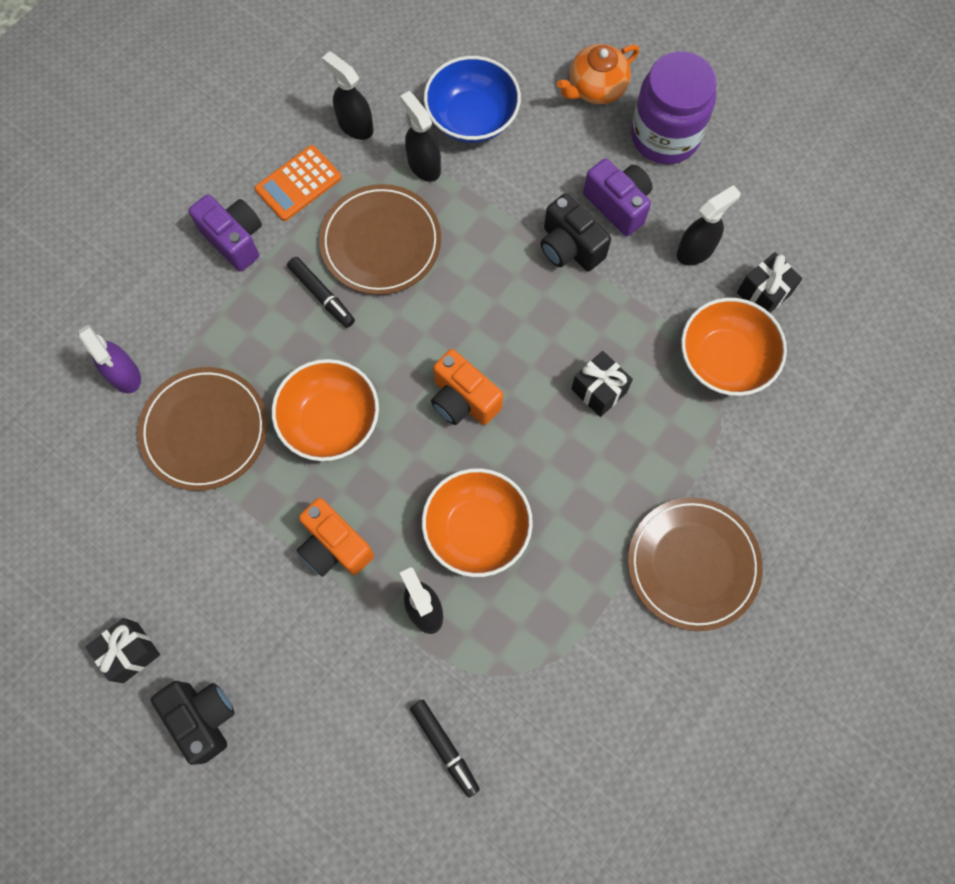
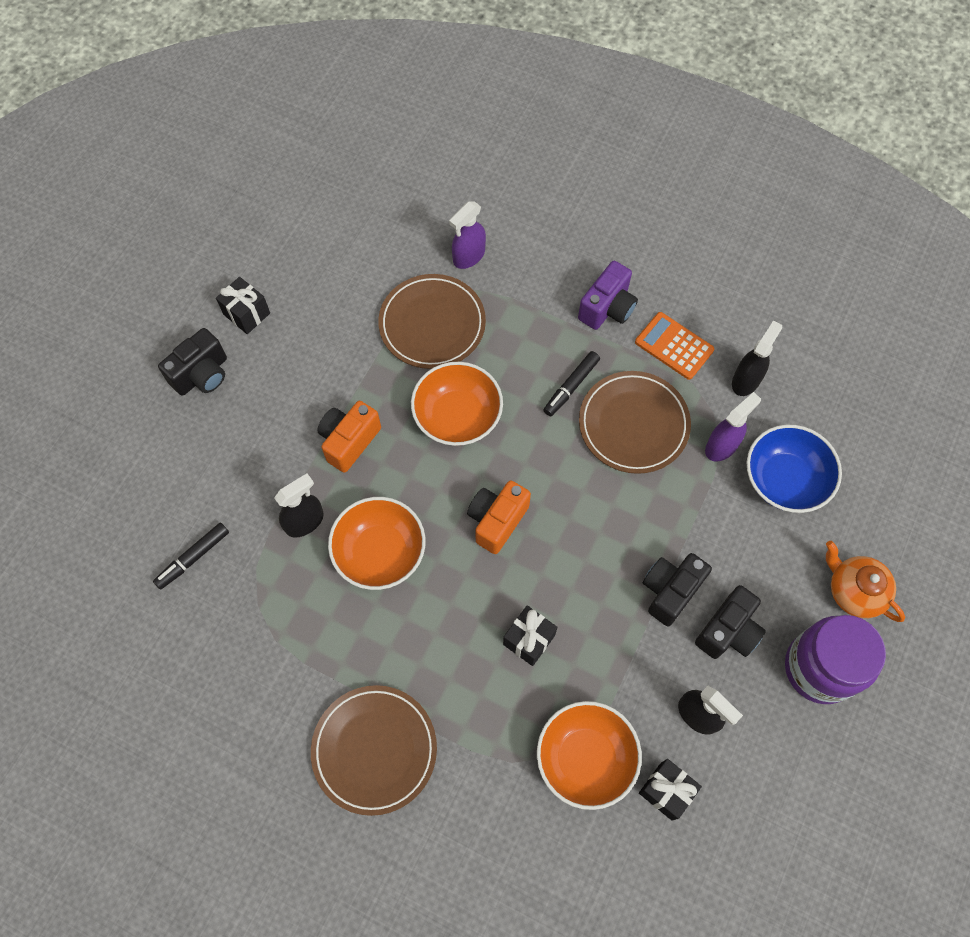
camera: 80 degrees right, 5 degrees down
black spray bottle [400,91,441,182] -> purple spray bottle [705,392,761,462]
purple camera [583,158,652,236] -> black camera [695,585,766,659]

